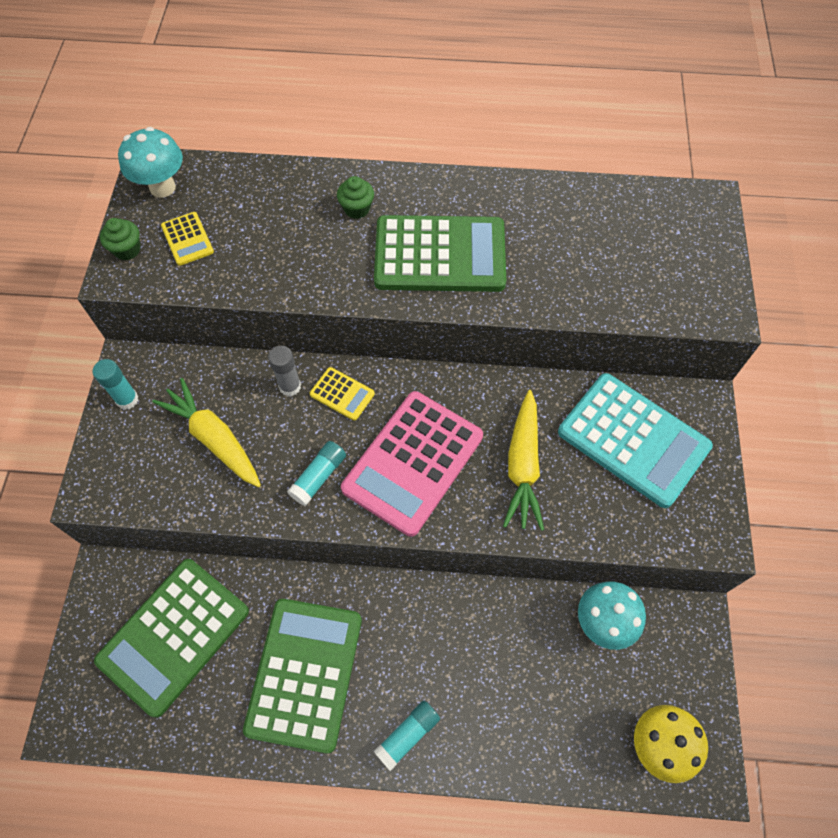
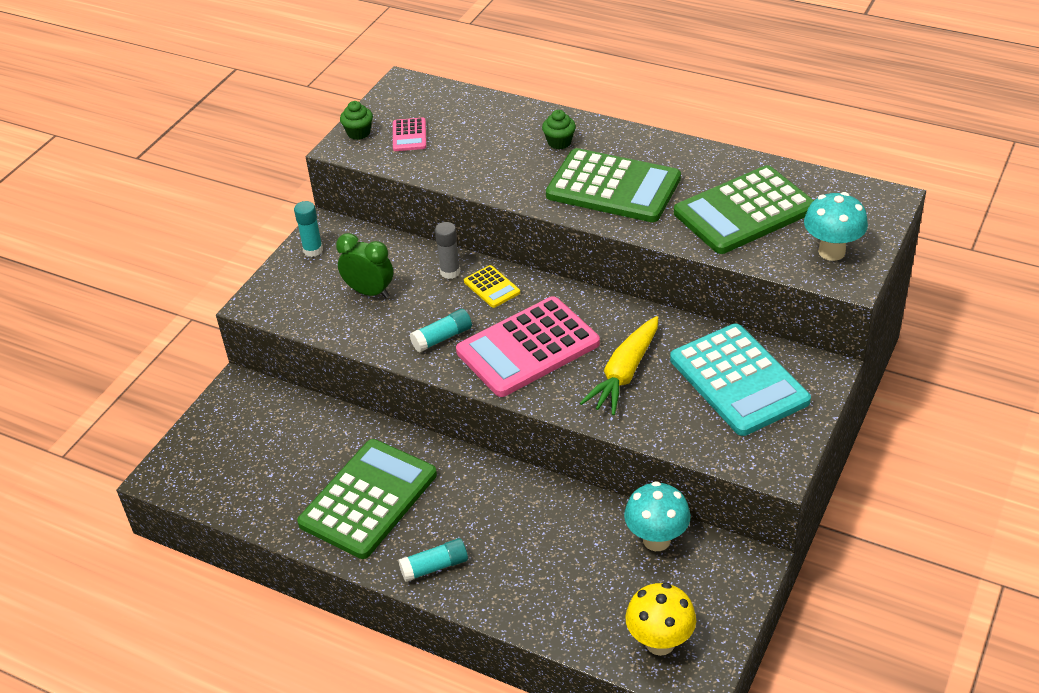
camera: 25 degrees right, 20 degrees down
green calculator [94,559,249,718] -> green calculator moved to [674,165,814,254]
turquoise mushroom [118,127,183,198] -> turquoise mushroom moved to [804,192,868,261]
yellow carrot [152,378,261,487] -> green clock [336,233,393,298]
yellow calculator [161,212,214,266] -> pink calculator [393,118,426,151]

